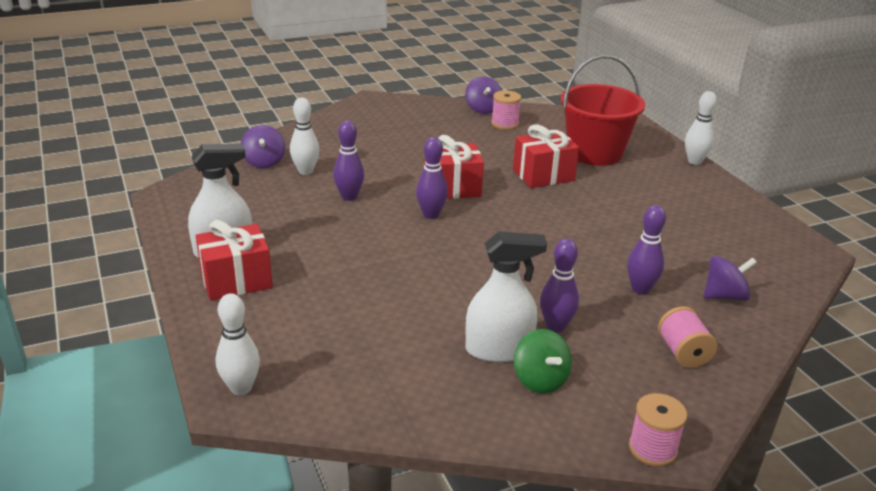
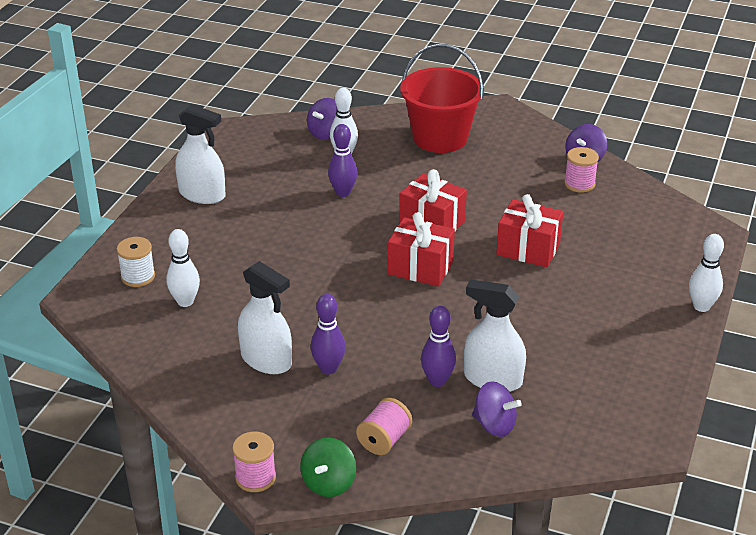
camera: 45 degrees right, 5 degrees up
red gift [196,220,273,301] -> red gift moved to [388,212,455,287]
white bowling pin [216,293,260,395] -> white bowling pin moved to [166,229,200,307]
purple bowling pin [416,137,448,219] -> none
green spinning top [514,329,572,393] -> green spinning top moved to [300,438,357,497]
red bucket [561,55,645,166] -> red bucket moved to [400,44,484,153]
none -> white spool [116,237,155,287]
none -> white spray bottle [464,279,526,392]

